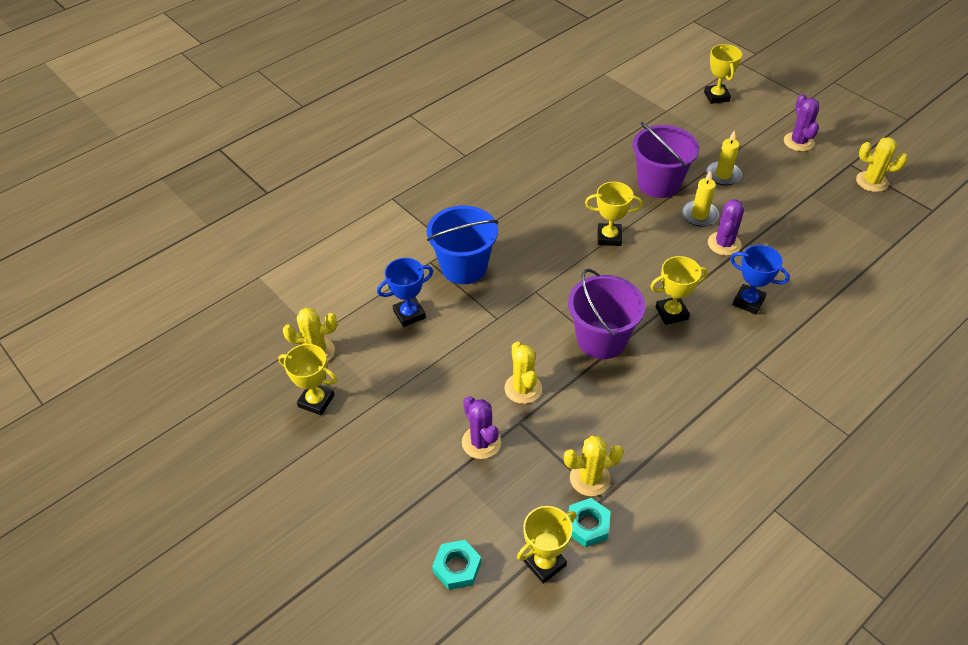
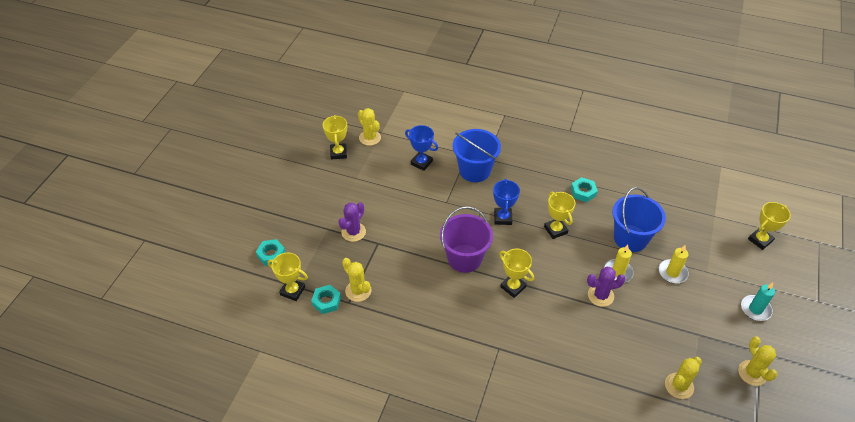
camera: 60 degrees right, 0 degrees up
yellow cactus [504,341,542,404] -> yellow cactus moved to [665,357,702,399]
purple bucket [633,122,699,198] -> blue bucket [612,187,666,252]
blue trophy [730,245,790,314] -> blue trophy moved to [493,179,520,225]
purple cactus [784,94,819,151] -> turquoise candle [741,282,775,321]
none -> turquoise nut [571,177,598,202]

